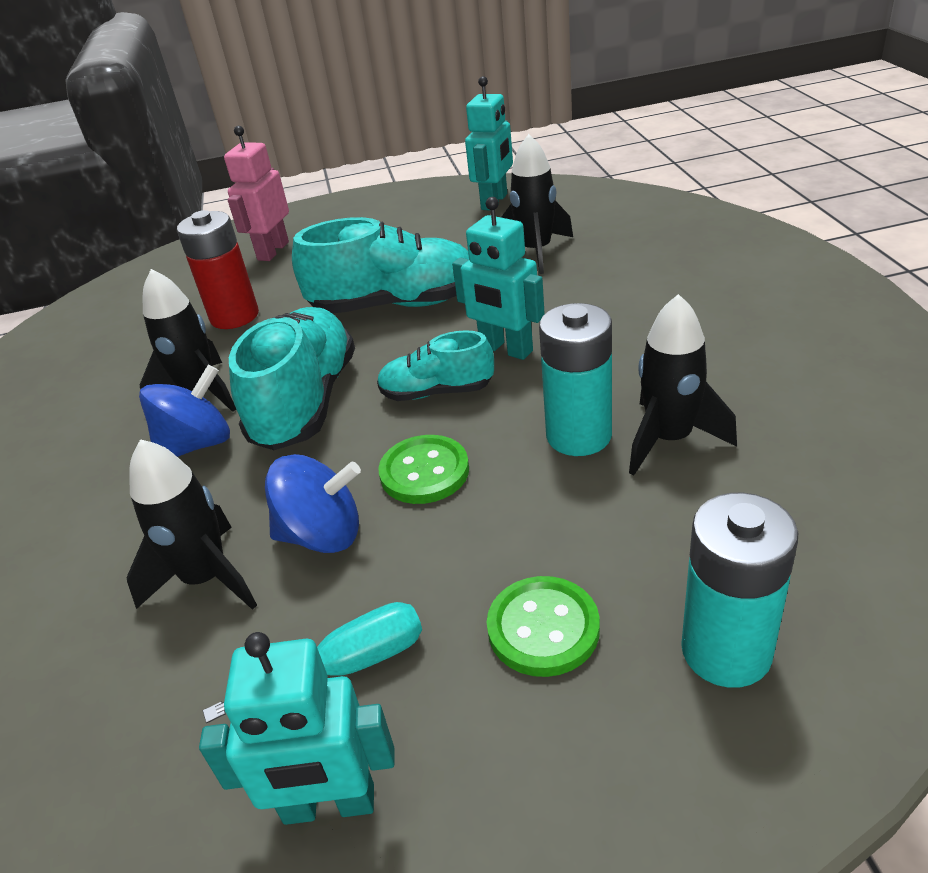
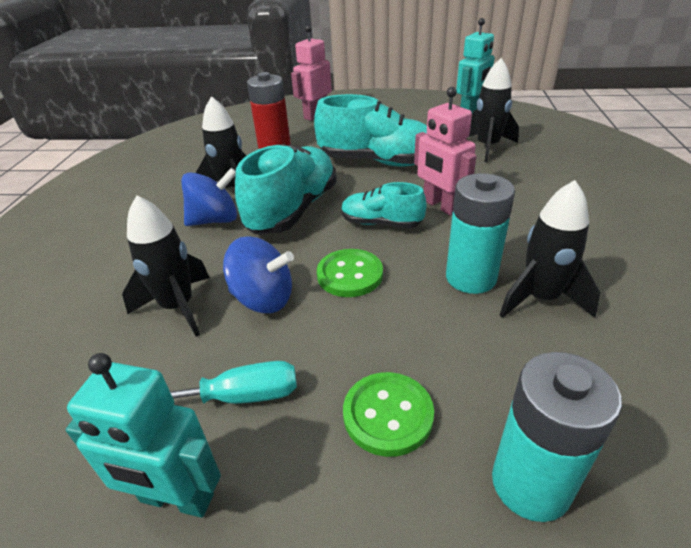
camera: 15 degrees right, 0 degrees up
turquoise robot [452,197,545,360] -> pink robot [414,87,476,216]

